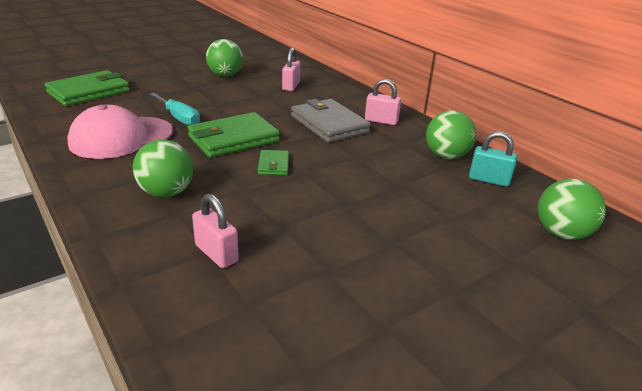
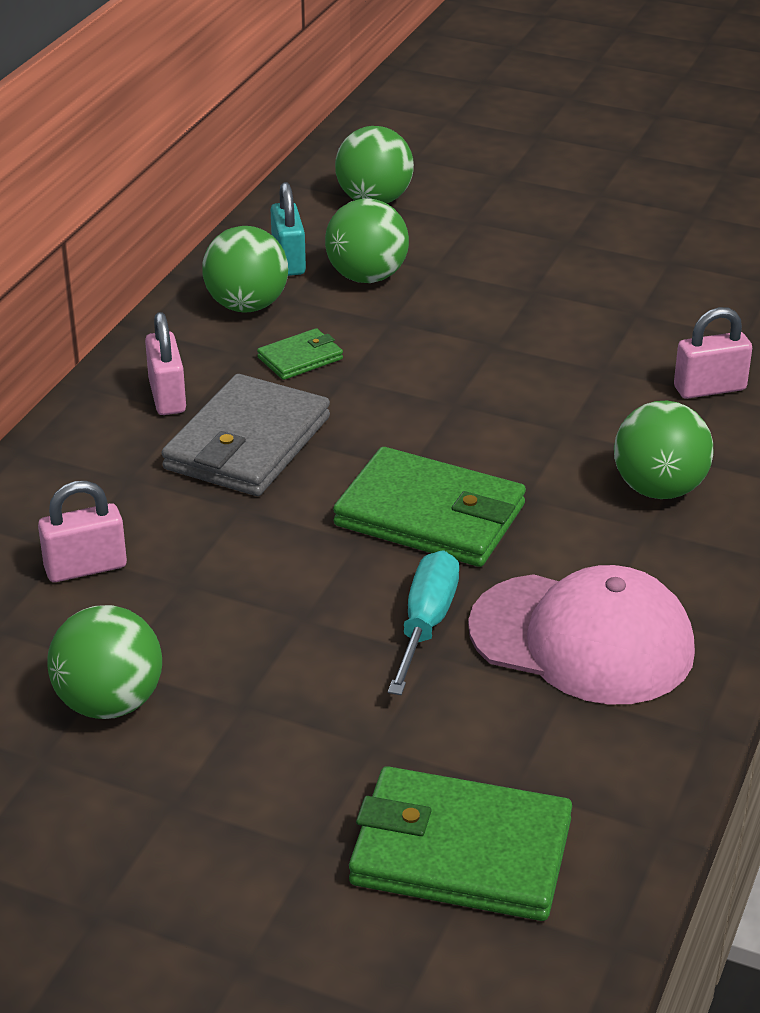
camera: 120 degrees left, 5 degrees up
pink padlock [192,193,239,268] -> pink padlock turned 60 degrees clockwise [674,307,752,399]
green wallet [258,150,289,175] -> green wallet moved to [257,328,343,380]
none -> green ball [325,199,409,283]

